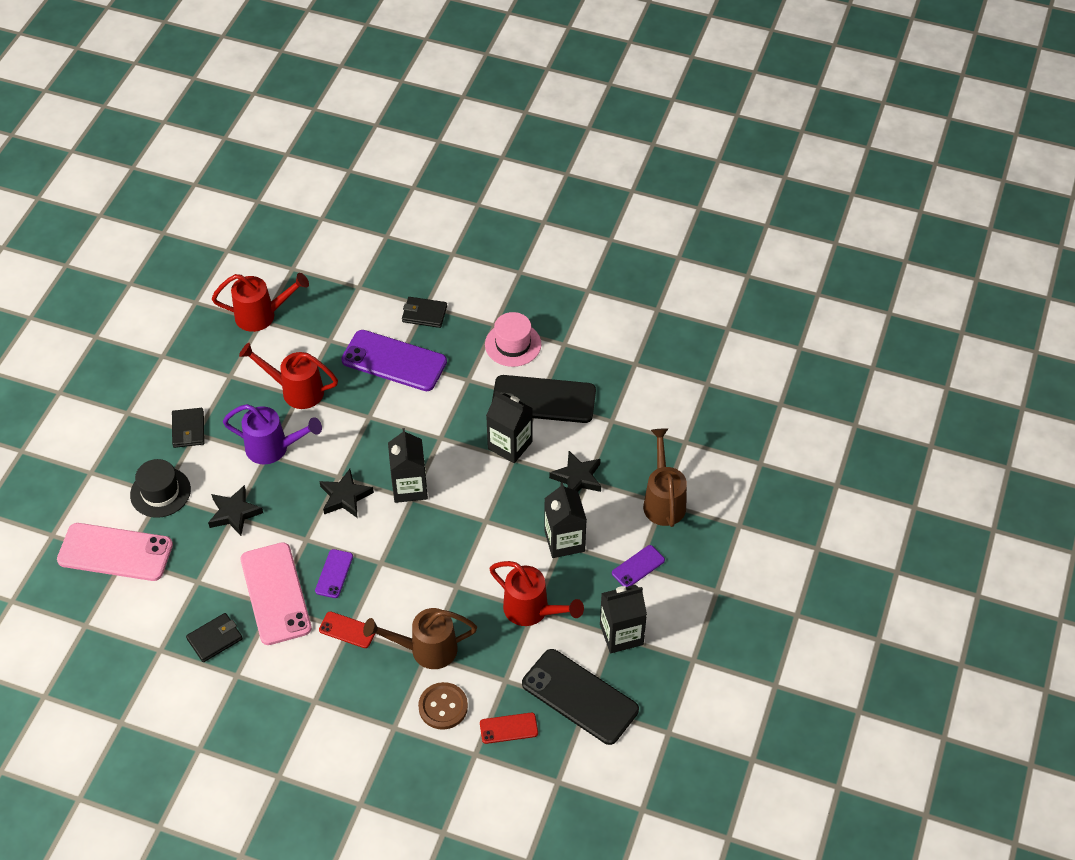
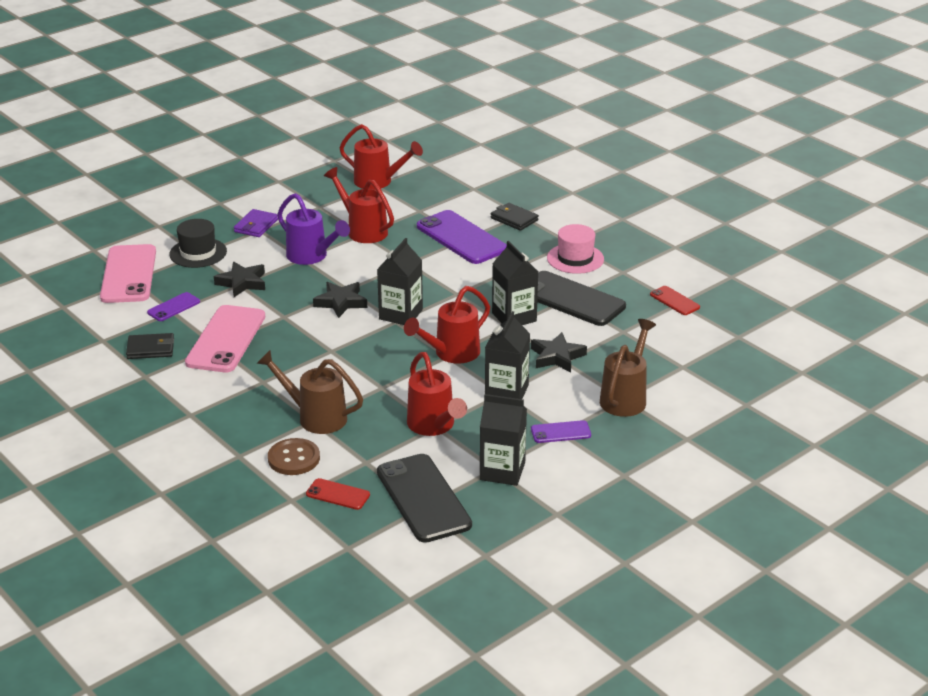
camera: 30 degrees right, 20 degrees down
pink phone [57,523,173,581] -> pink phone turned 45 degrees clockwise [100,244,156,303]
black wallet [172,408,205,448] -> purple wallet [234,209,278,237]
purple phone [315,549,353,598] -> purple phone moved to [147,292,200,321]
red phone [319,611,375,648] -> red phone moved to [650,286,700,315]
none -> red watering can [404,286,490,364]

